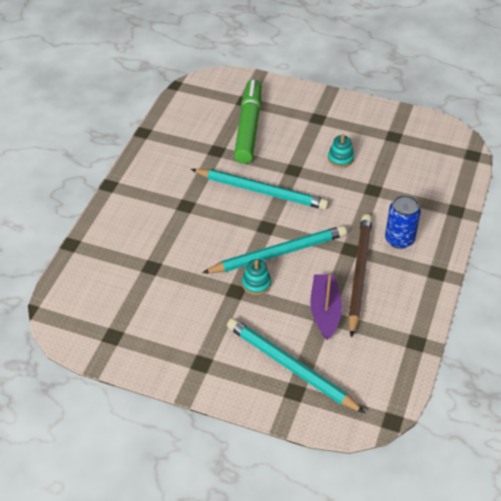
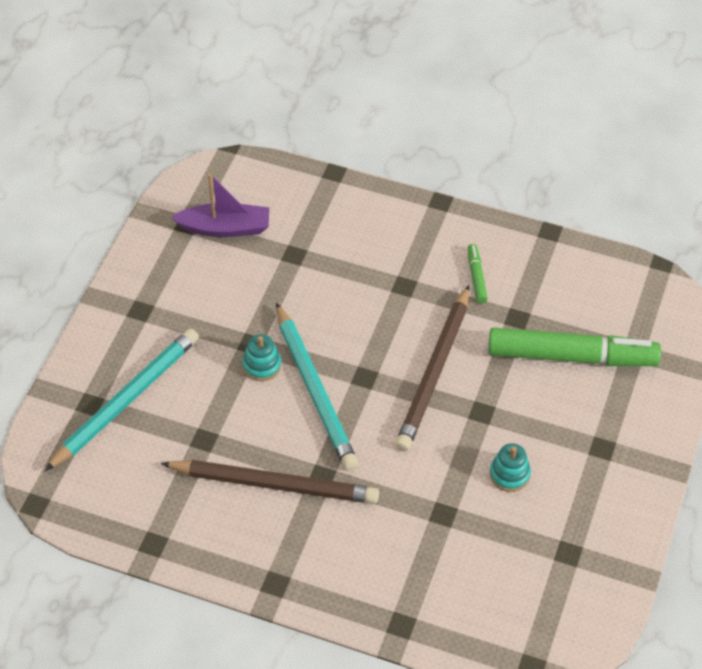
camera: 90 degrees right, 5 degrees up
turquoise pencil [191,169,329,210] -> brown pencil [395,285,470,451]
purple boat [311,275,342,340] -> purple boat moved to [171,173,269,237]
blue can [385,195,421,249] -> none
none -> green marker [468,244,488,303]

